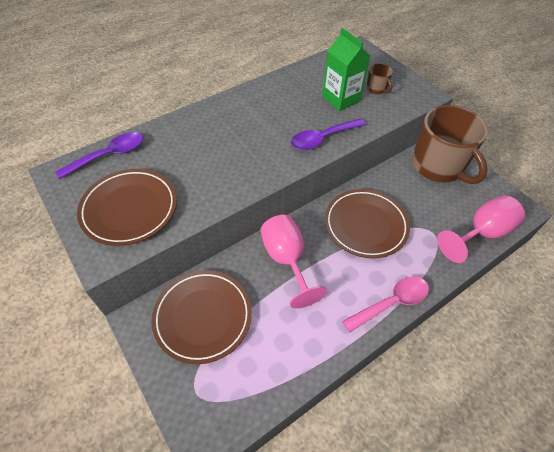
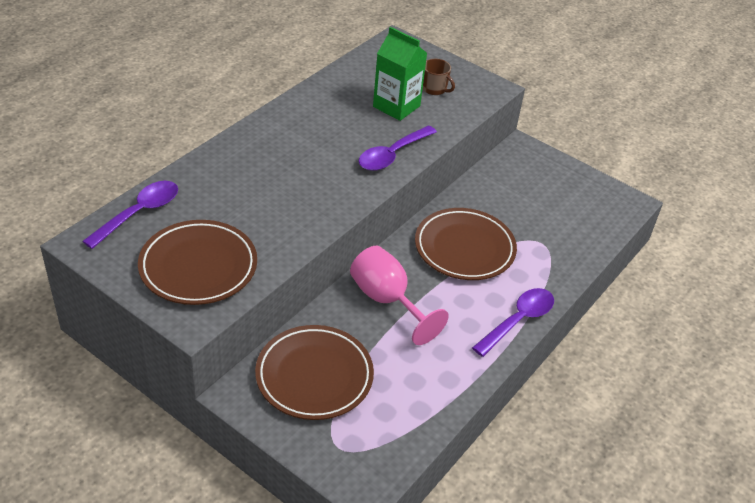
camera: 20 degrees left, 10 degrees down
pink spoon [342,277,429,333] -> purple spoon [472,288,554,357]
brown mug [412,105,488,184] -> none
pink goblet [437,195,525,263] -> none

